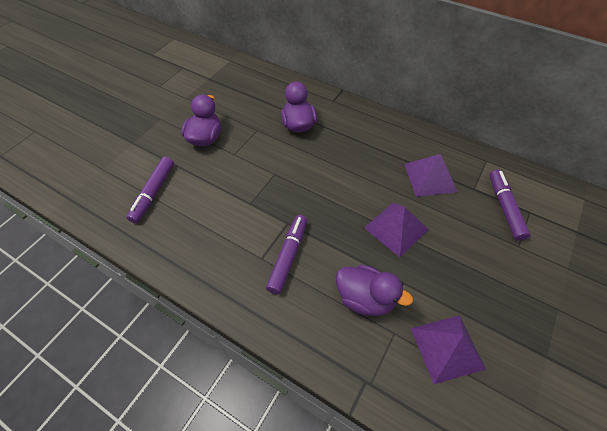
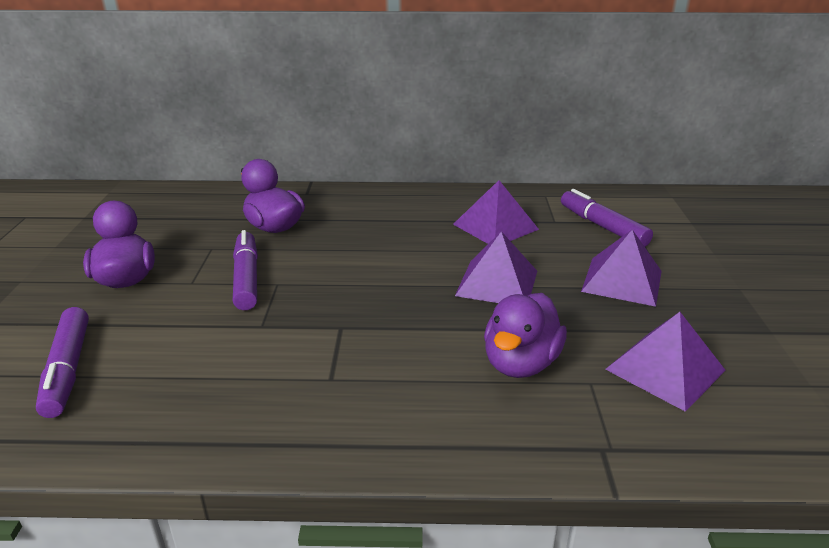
camera: 30 degrees left, 25 degrees down
purple marker [266,215,307,294] -> purple marker moved to [233,230,258,310]
purple duck [336,265,413,316] -> purple duck turned 120 degrees clockwise [484,293,567,378]
none -> purple pyramid [581,230,662,307]

